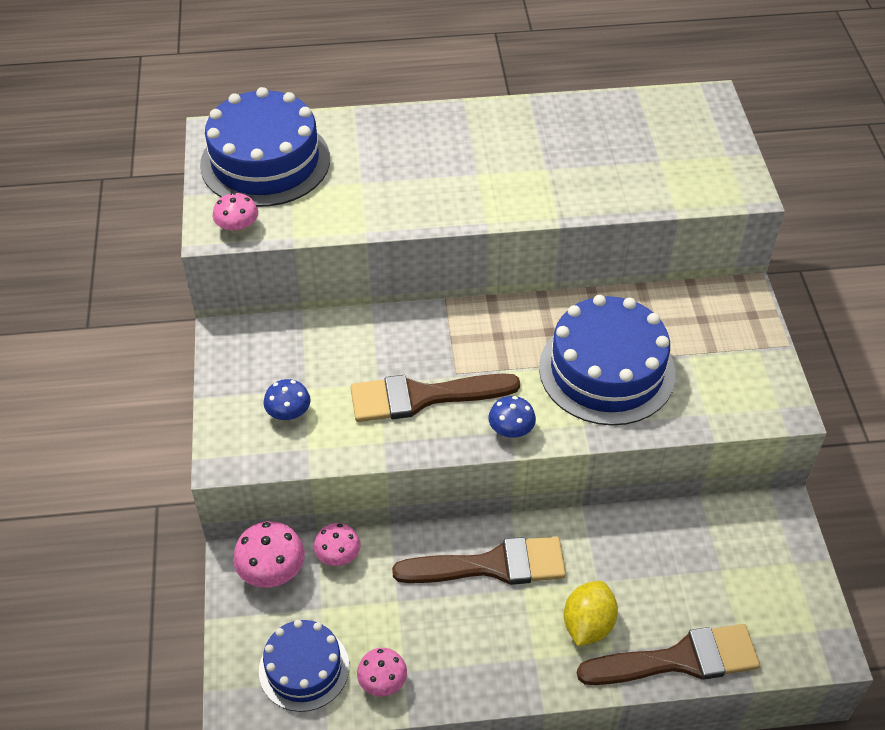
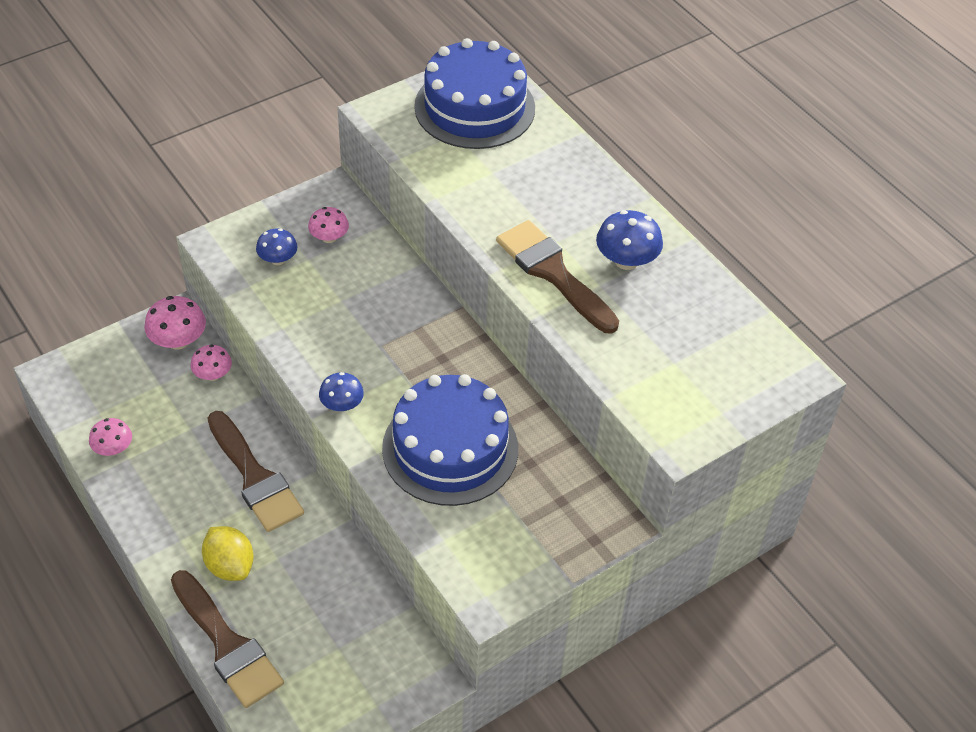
camera: 60 degrees right, 0 degrees up
pink mushroom [213,192,258,234] -> pink mushroom moved to [308,207,349,243]
blue cake [259,620,349,712] -> none
brown brush [351,373,520,422] -> brown brush moved to [496,220,619,333]
yellow lemon [564,581,618,646] -> yellow lemon turned 60 degrees clockwise [202,526,254,581]
none -> blue mushroom [596,210,663,270]

